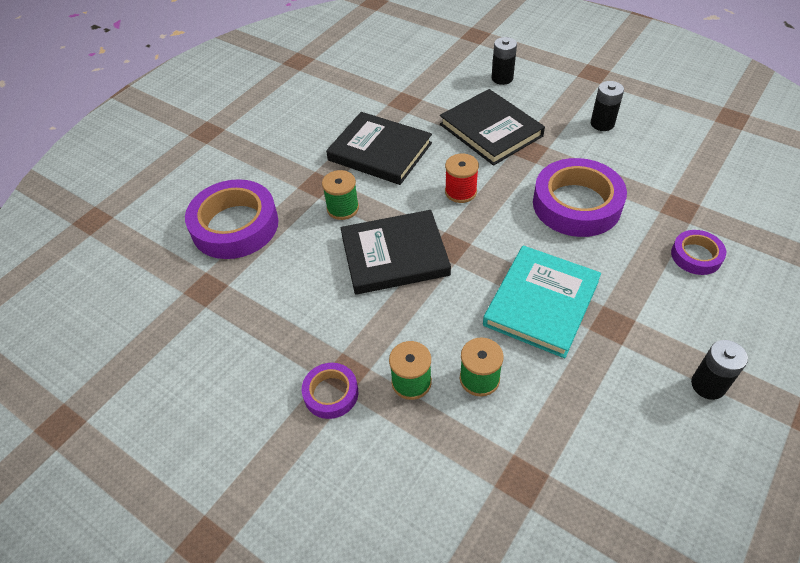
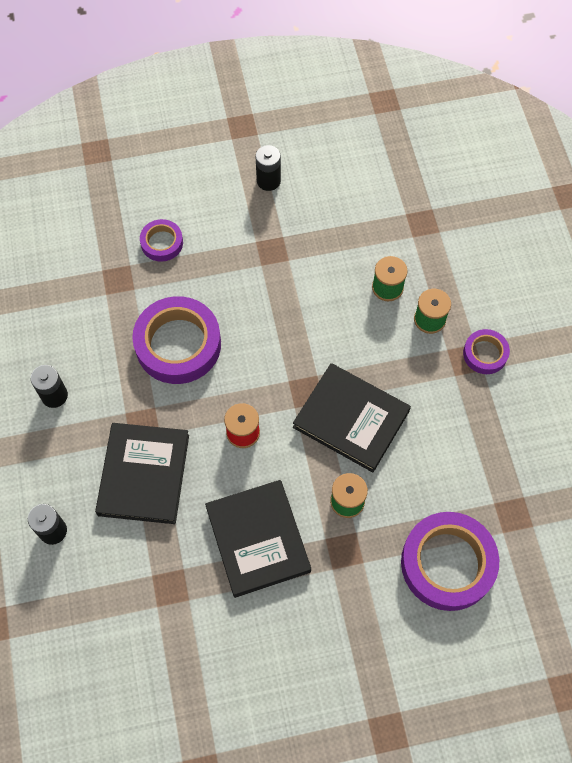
camera: 140 degrees left, 15 degrees up
turquoise book [483,245,601,358] -> none

